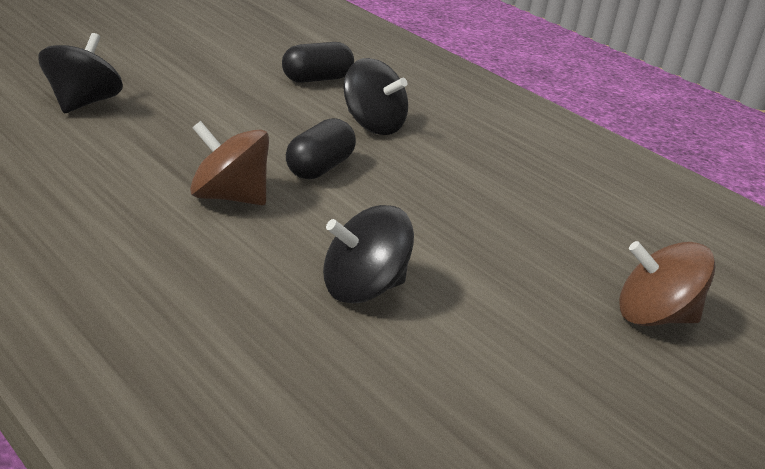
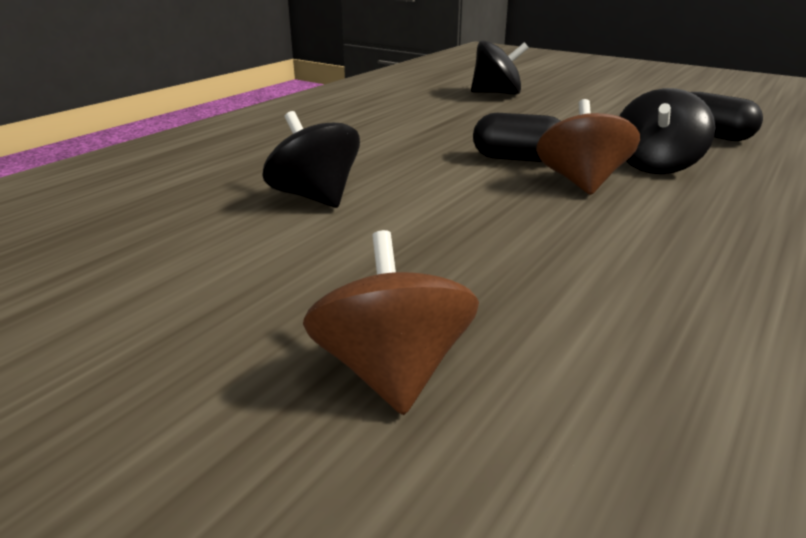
camera: 80 degrees right, 0 degrees up
brown spinning top [190,121,269,205] -> brown spinning top moved to [536,99,640,195]

